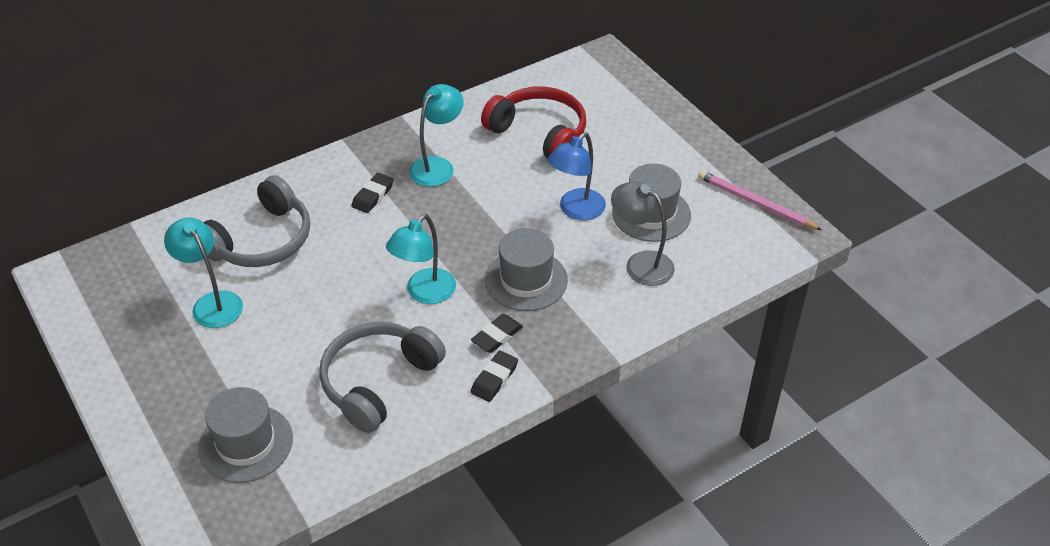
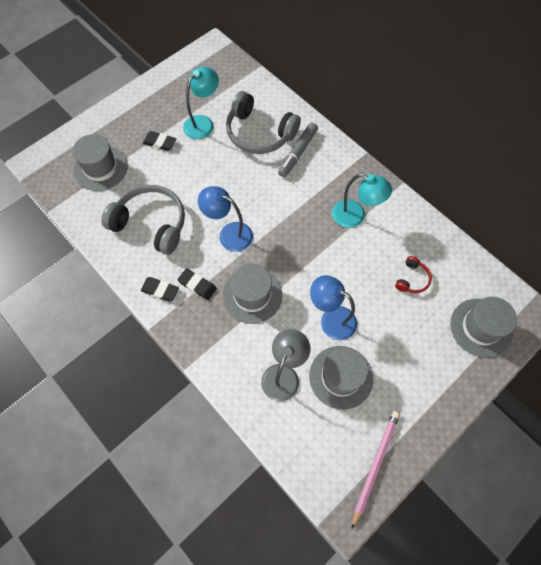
camera: 80 degrees right, 20 degrees up
black eraser [352,173,394,213] -> black eraser moved to [143,131,176,151]
turquoise lamp [386,214,456,304] -> blue lamp [198,186,253,252]
red headphones [481,86,586,159] -> red headphones [395,256,432,293], size x0.46
none -> grey marker [278,123,318,177]
none -> grey hat [450,297,517,358]

